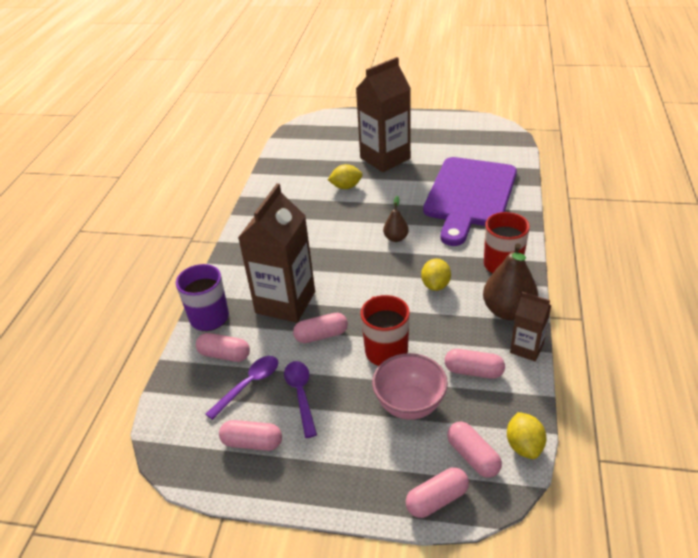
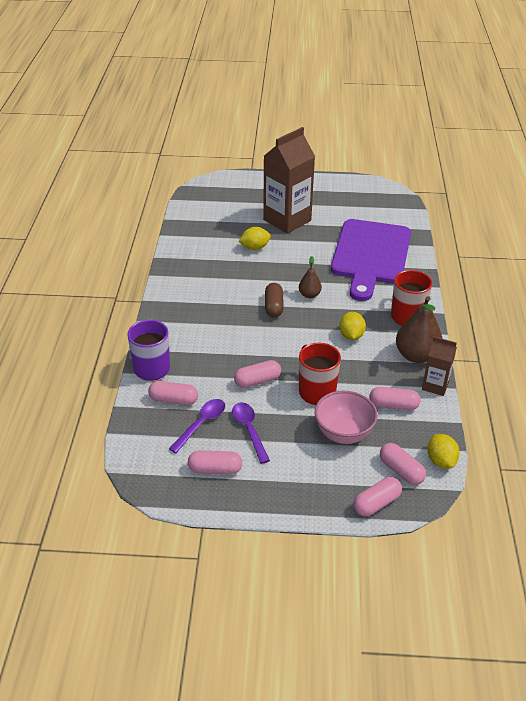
camera: 10 degrees left, 0 degrees up
brown carton [238,183,315,323] -> none
none -> brown capsule [265,283,284,317]

